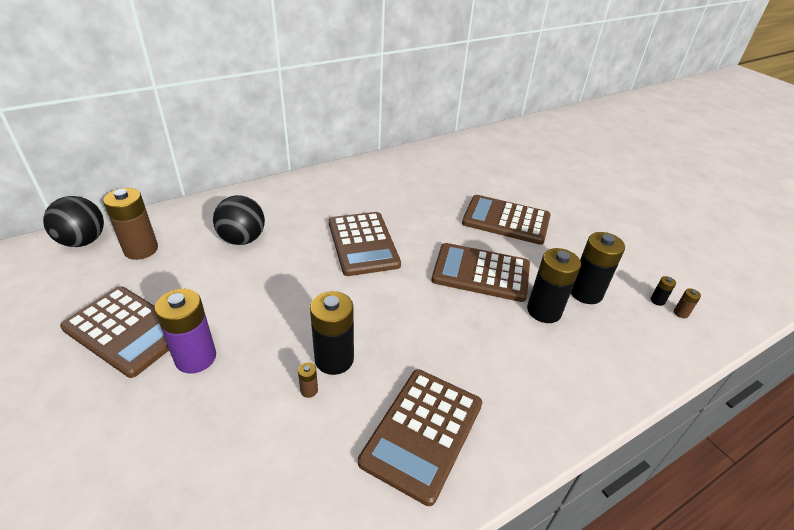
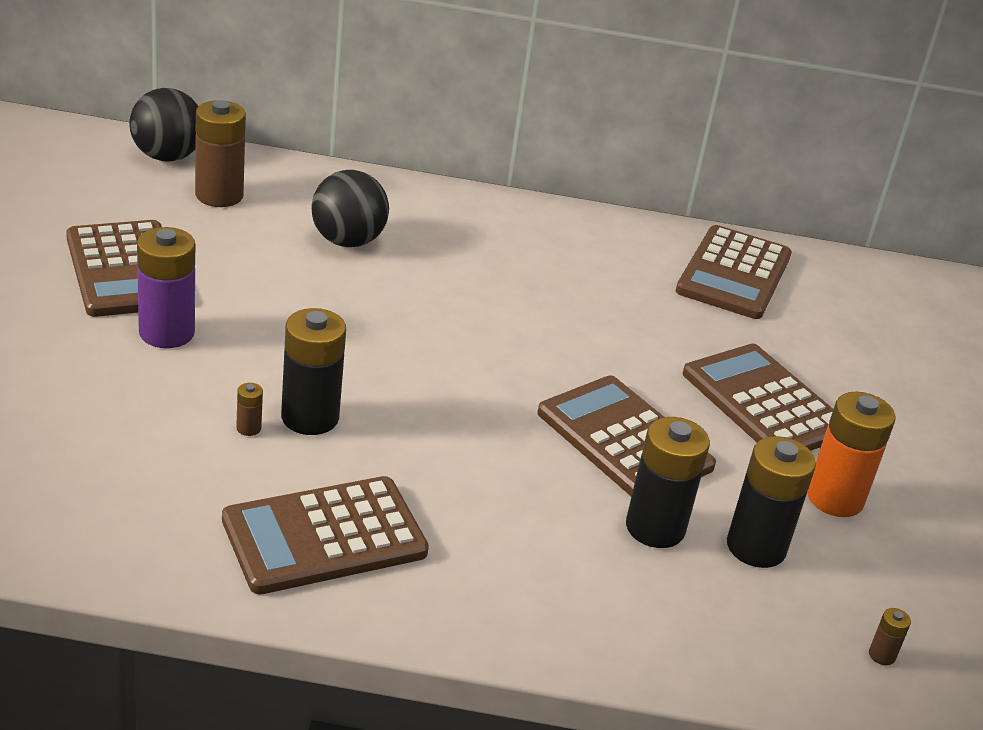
camera: 35 degrees right, 5 degrees down
brown calculator [329,212,401,276] -> brown calculator moved to [676,225,792,319]
black battery [651,276,676,306] -> none
none -> orange battery [807,392,896,517]

